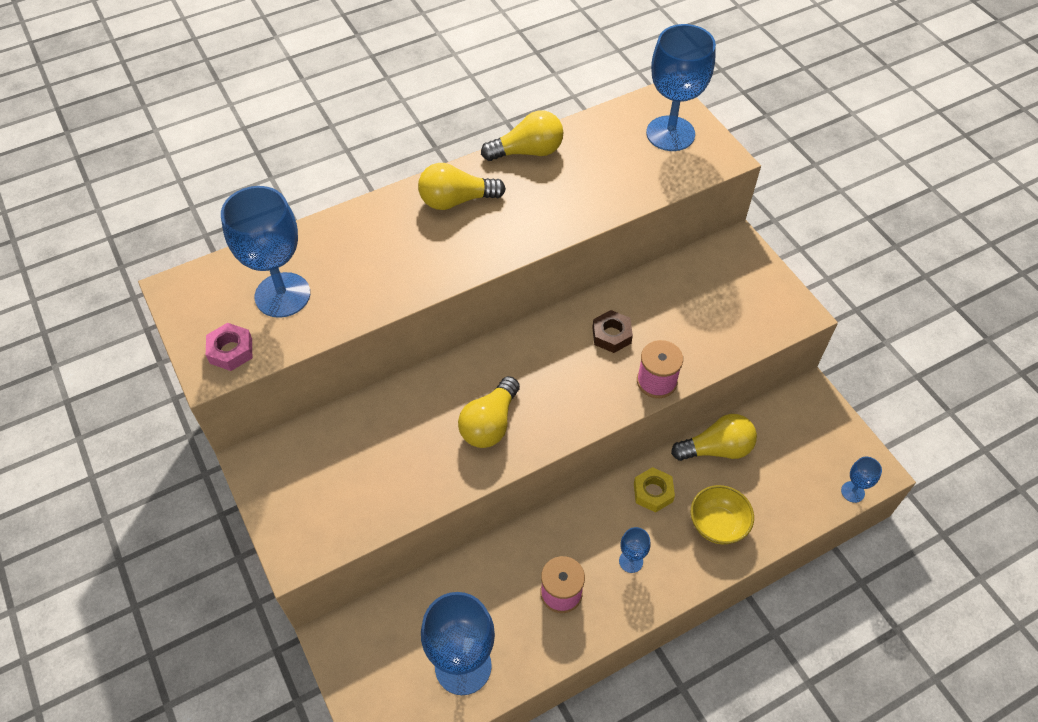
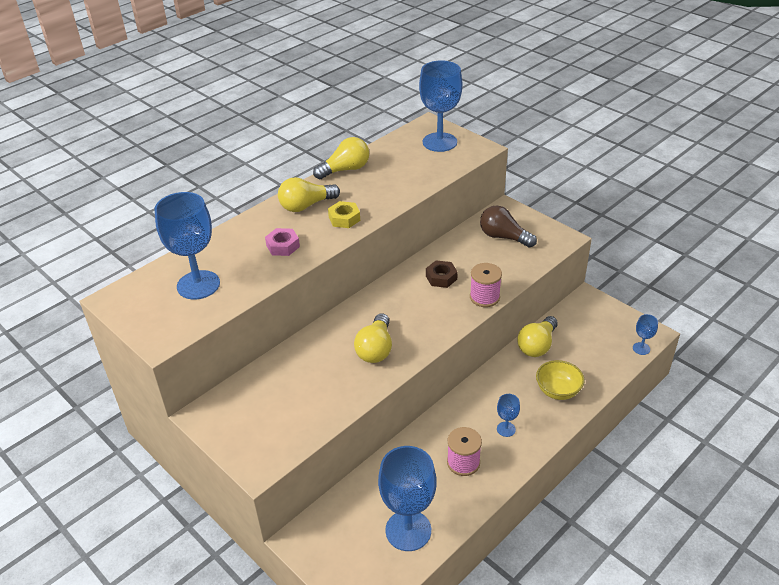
camera: 15 degrees left, 15 degrees down
pink nut [206,323,252,371] -> pink nut moved to [265,228,300,256]
yellow nut [634,467,675,513] -> yellow nut moved to [328,201,360,228]
yellow light bulb [671,414,757,461] -> yellow light bulb turned 150 degrees clockwise [517,316,558,357]
none -> brown light bulb [480,206,537,248]

